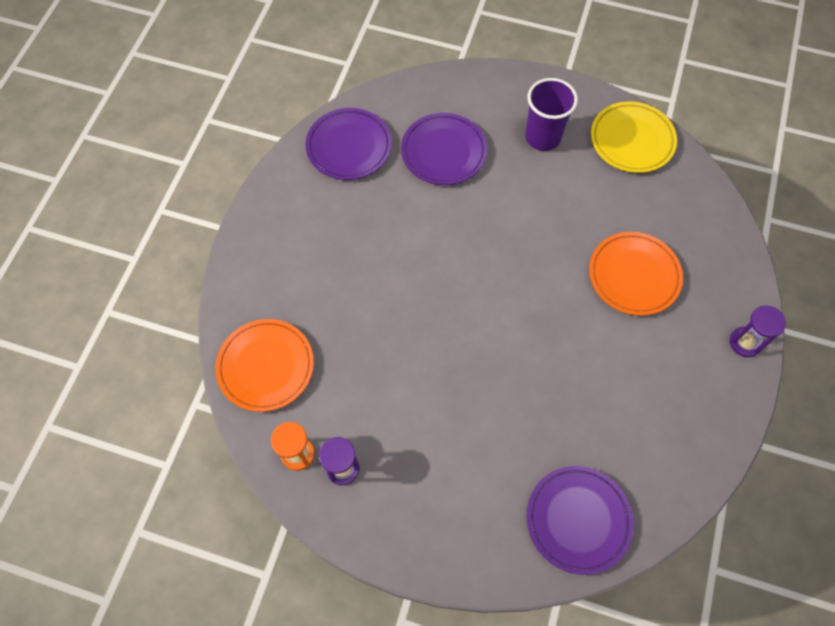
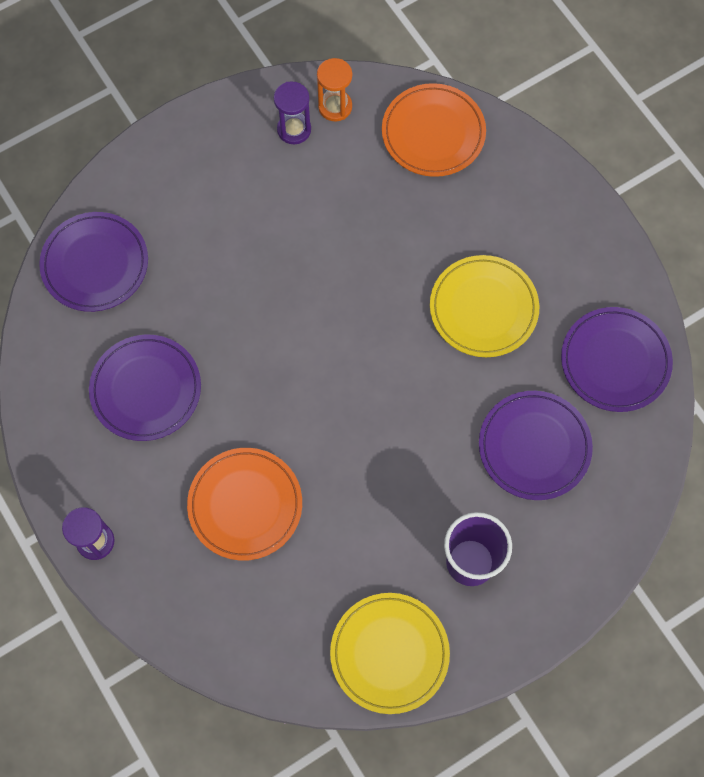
camera: 130 degrees right, 5 degrees up
none -> purple plate [89,335,201,441]
none -> yellow plate [430,255,539,357]

